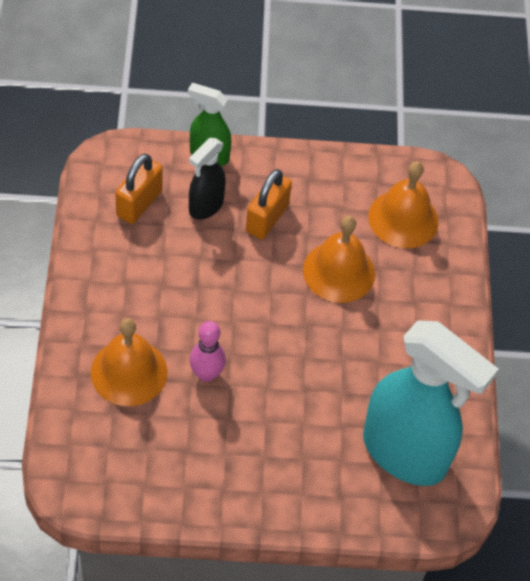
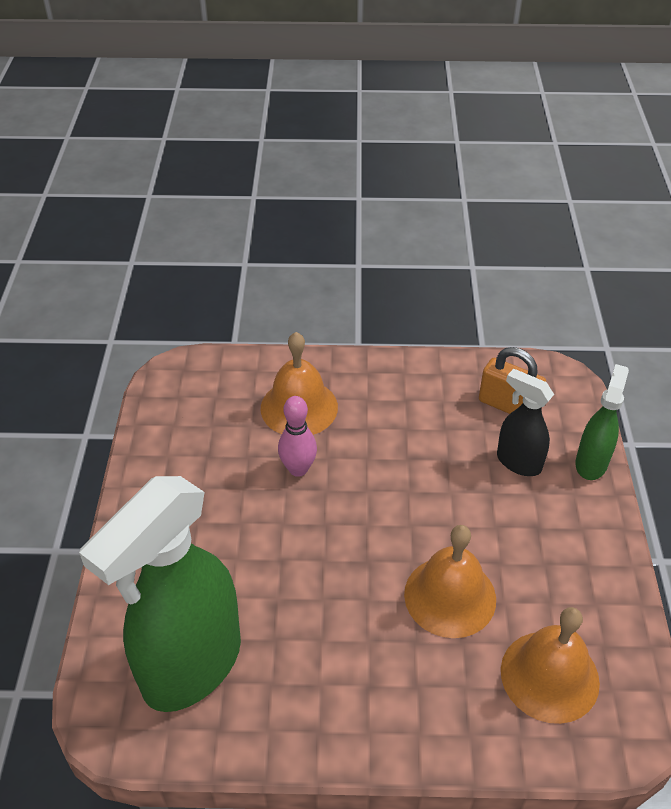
camera: 95 degrees right, 10 degrees down
orange padlock [246,169,292,239] -> none
turquoise spray bottle [363,320,499,486] -> green spray bottle [79,476,241,712]

